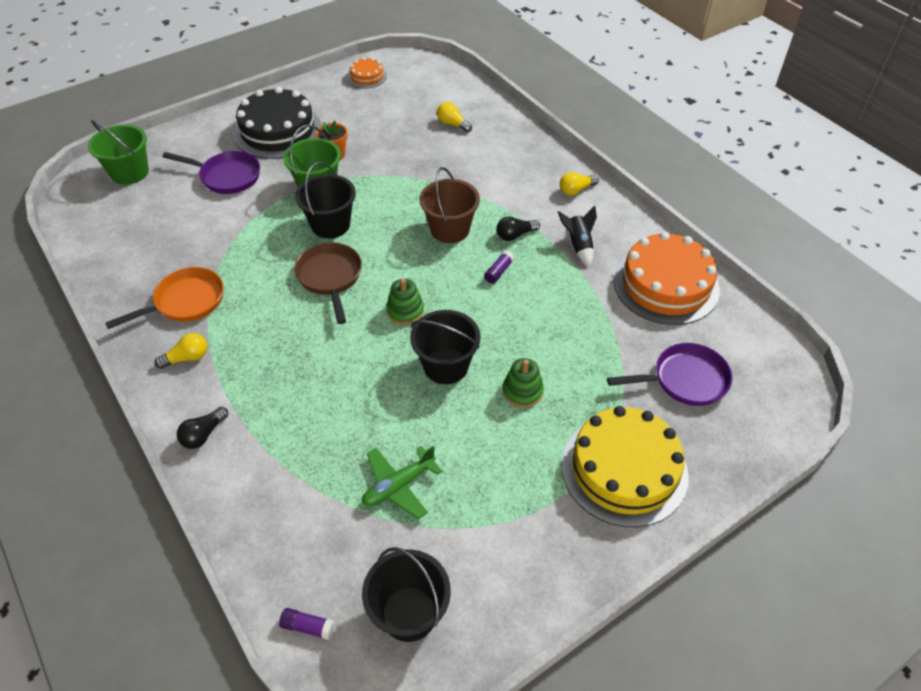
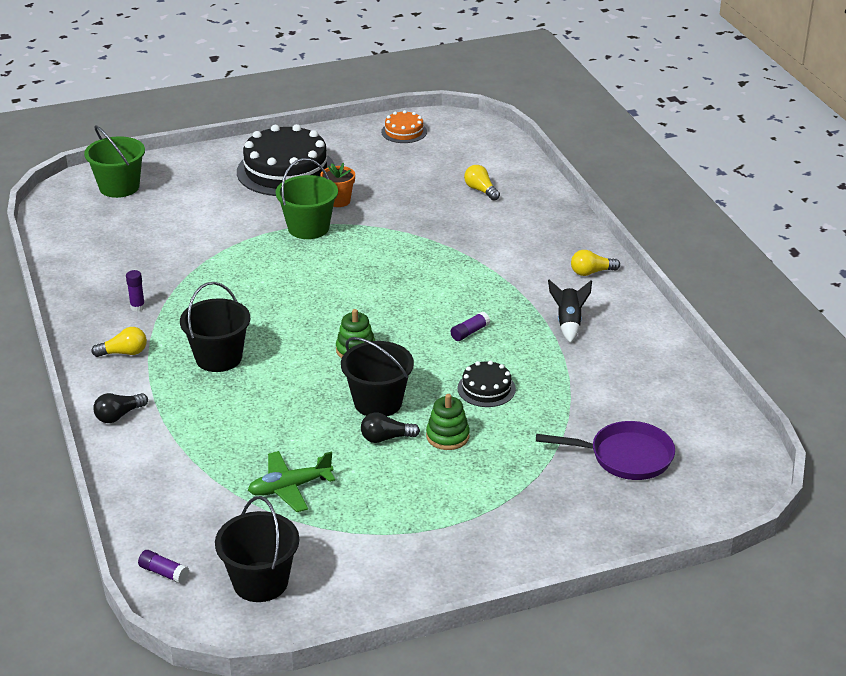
camera: 15 degrees right, 15 degrees down
orange pan [105,267,223,329] -> purple glue stick [126,270,145,312]
purple pan [162,151,260,194] -> none
brown pan [294,243,362,324] -> none
black bucket [295,162,356,239] -> black bucket moved to [180,282,250,372]
brown bucket [419,167,480,243] -> none
black light bulb [497,216,540,241] -> black light bulb moved to [361,412,420,443]
yellow cake [561,406,689,527] -> none
orange cake [613,232,720,325] -> none
none -> black cake [458,360,516,407]

